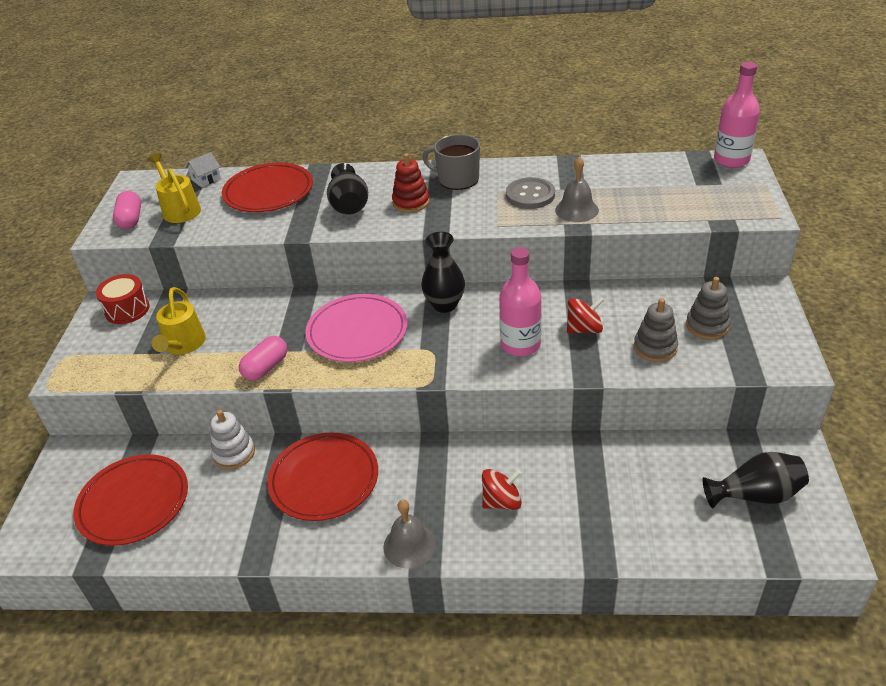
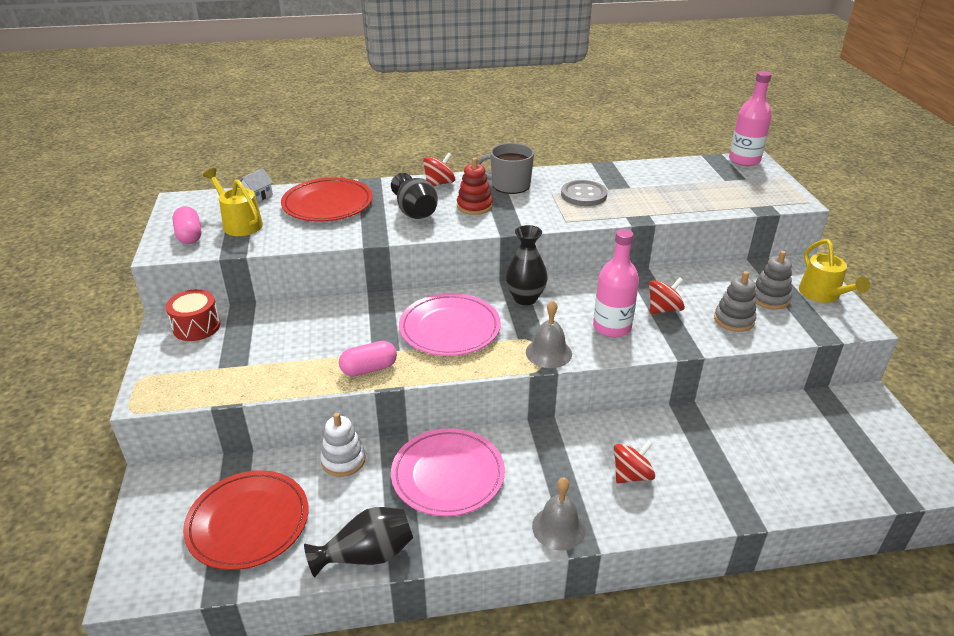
camera: 15 degrees left, 5 degrees down
yellow watering can [152,287,206,354] -> yellow watering can moved to [799,239,870,303]
pink capsule [239,336,287,381] -> pink capsule turned 45 degrees clockwise [339,341,397,376]
red plate [267,433,378,521] -> pink plate [391,428,505,516]
grey bell [555,156,599,222] -> grey bell moved to [526,300,572,368]
black vase [702,452,809,509] -> black vase moved to [304,507,413,578]
none -> red spinning top [423,153,455,186]

